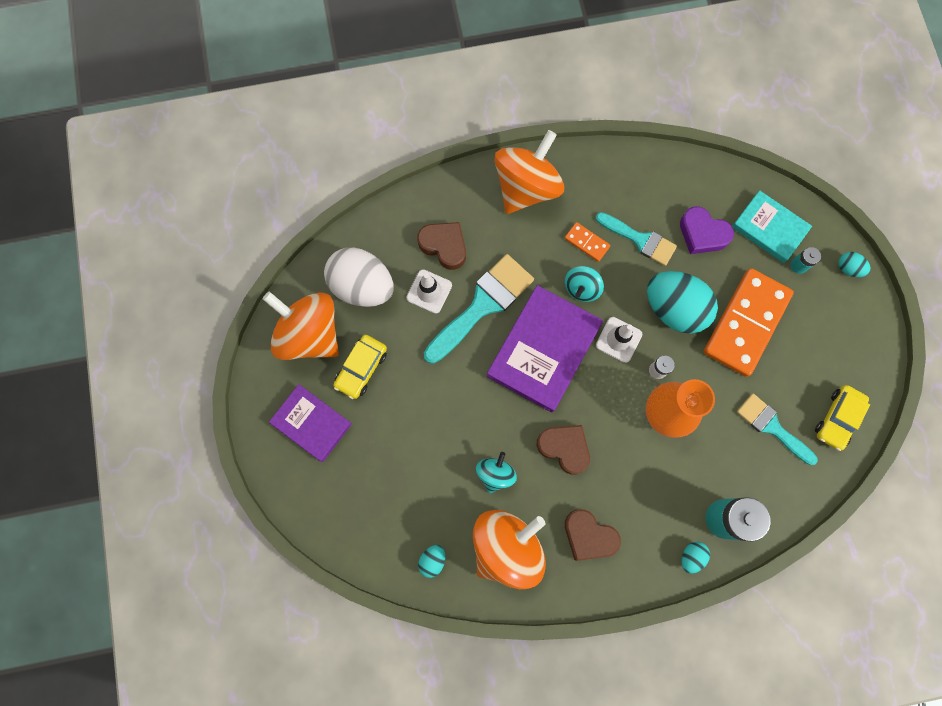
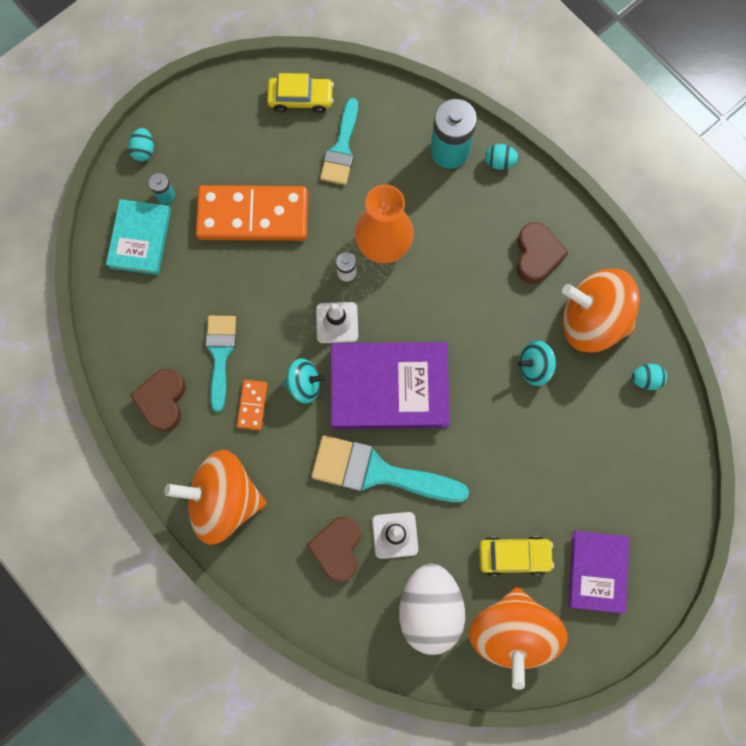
camera: 120 degrees left, 0 degrees up
brown heart [537,425,590,475] -> brown heart moved to [130,368,186,432]
turquoise egg [647,271,718,334] -> none
purple heart [680,206,734,254] -> none

